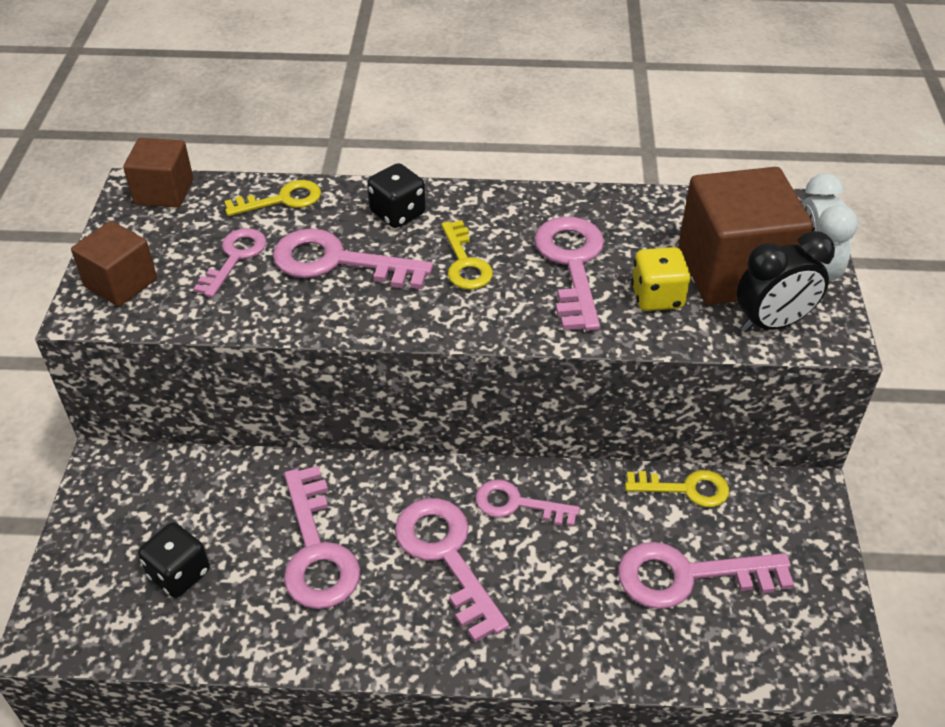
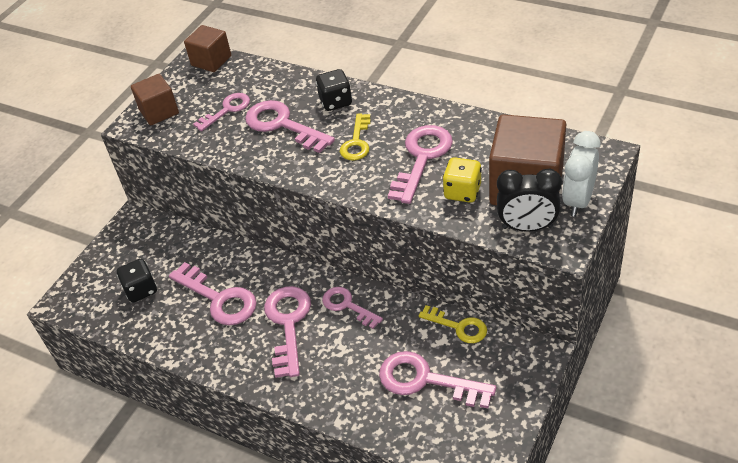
camera: 30 degrees right, 0 degrees up
yellow key [224,180,321,216] -> none
pink key [284,466,360,609] -> pink key turned 60 degrees counterclockwise [169,262,257,326]

